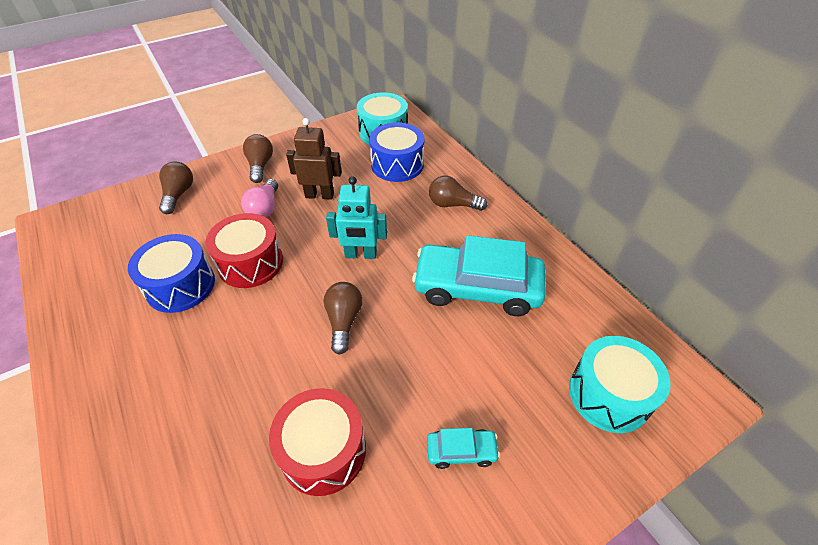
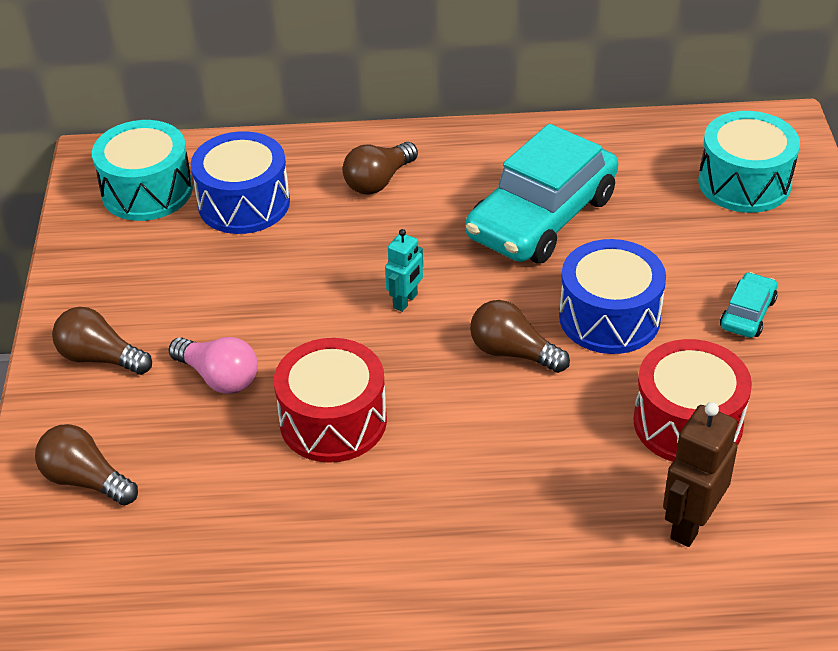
camera: 60 degrees left, 5 degrees down
blue drum [128,234,215,313] -> blue drum moved to [559,239,666,354]
brown robot [286,118,342,200] -> brown robot moved to [663,402,738,547]
turquoise robot [326,176,387,259] -> turquoise robot [385,229,423,312], size x0.62

